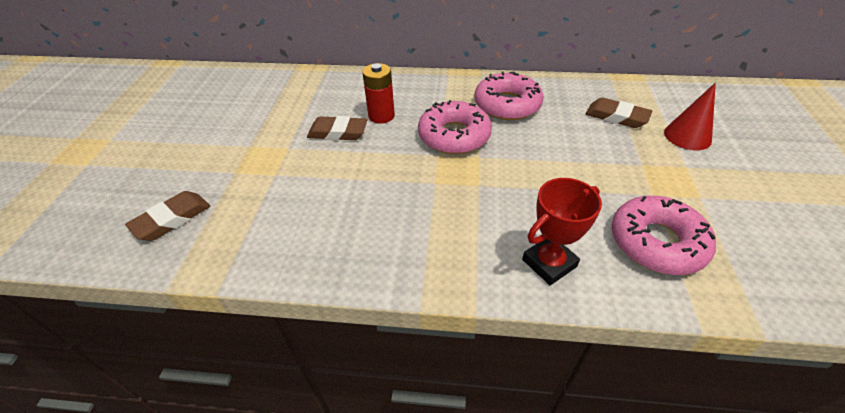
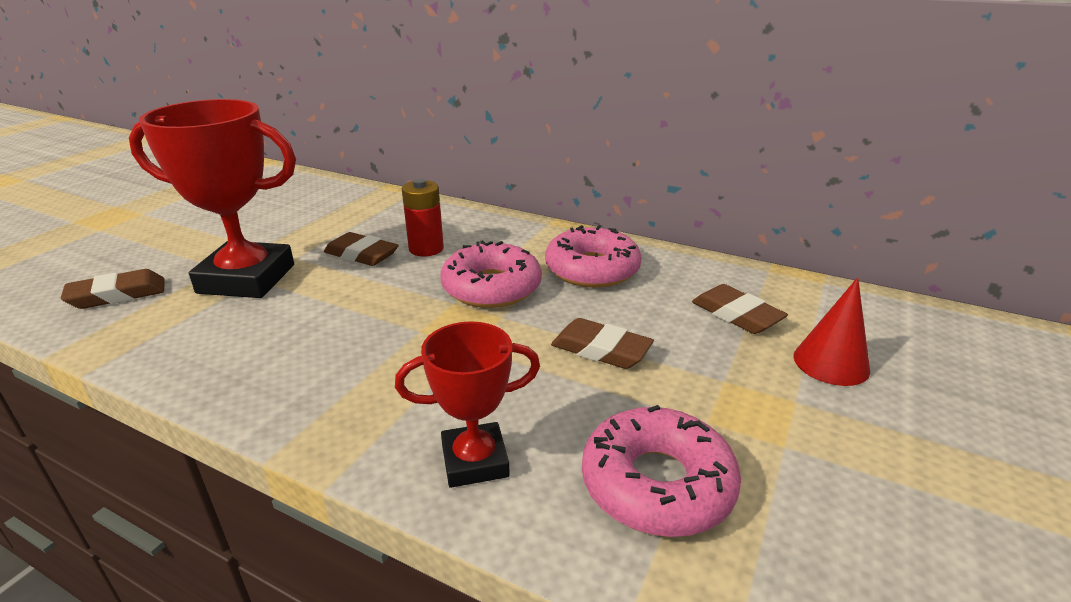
camera: 20 degrees right, 15 degrees down
none -> red trophy [129,99,296,298]
none -> brown eraser [551,318,654,369]

